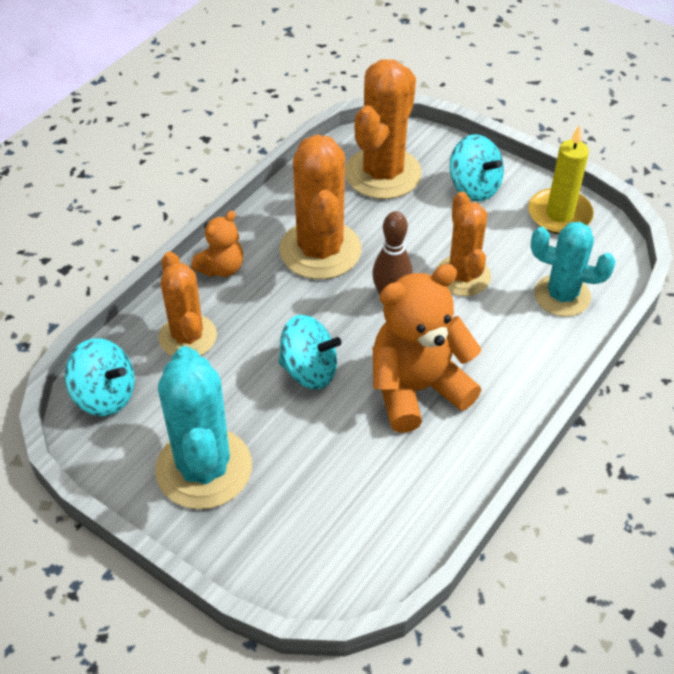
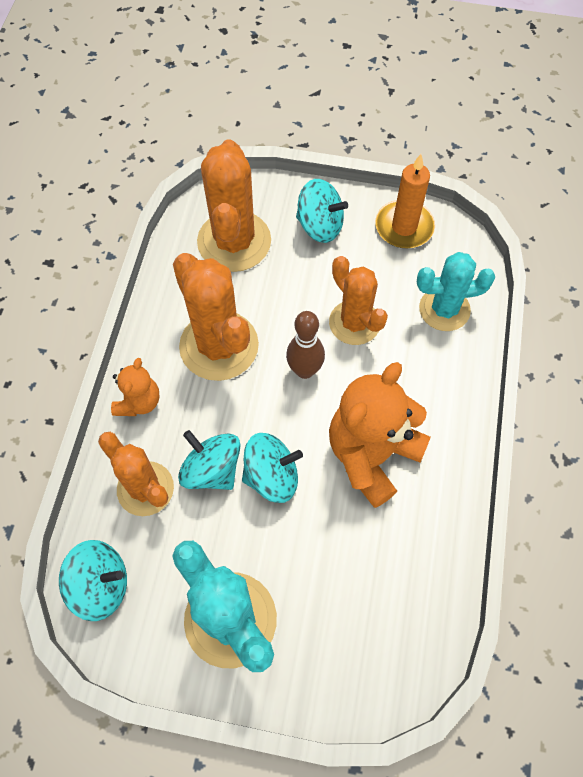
camera: 25 degrees left, 15 degrees up
yellow candle [528,125,594,234] -> orange candle [375,154,435,248]
none -> turquoise spinning top [178,430,241,490]

